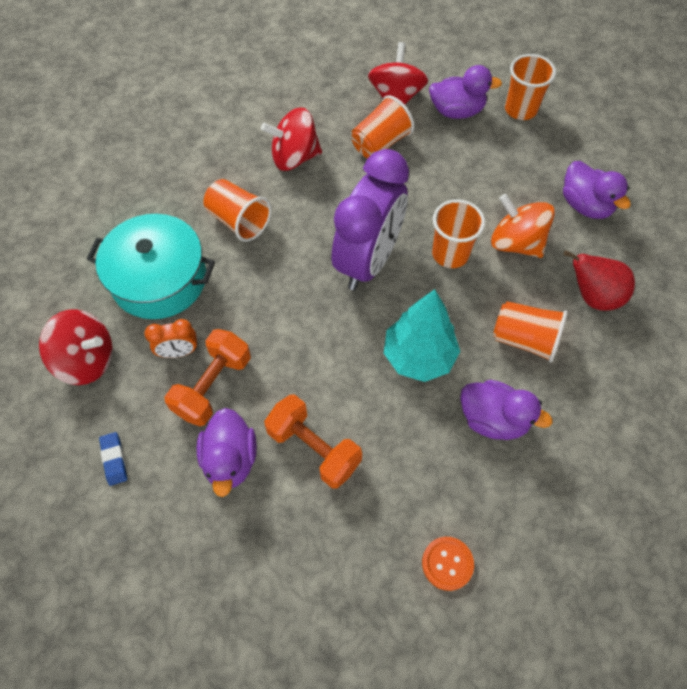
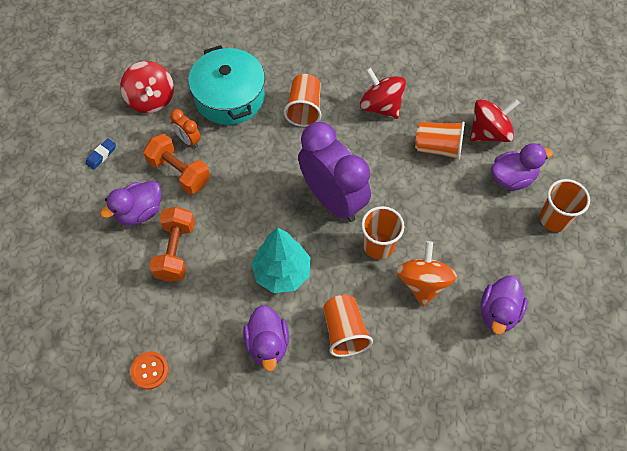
camera: 55 degrees right, 0 degrees up
orange dumbbell [165,329,251,427] -> orange dumbbell turned 45 degrees clockwise [143,134,210,194]
purple clock [331,149,409,290] -> purple clock turned 120 degrees counterclockwise [298,122,371,222]
purple duck [429,65,502,119] -> purple duck turned 75 degrees counterclockwise [491,143,553,191]
red pear [564,250,635,311] -> none

